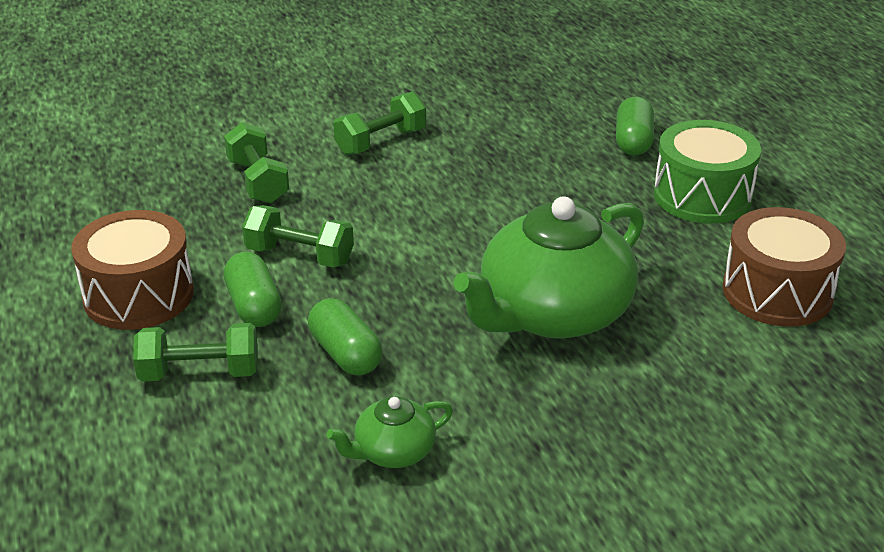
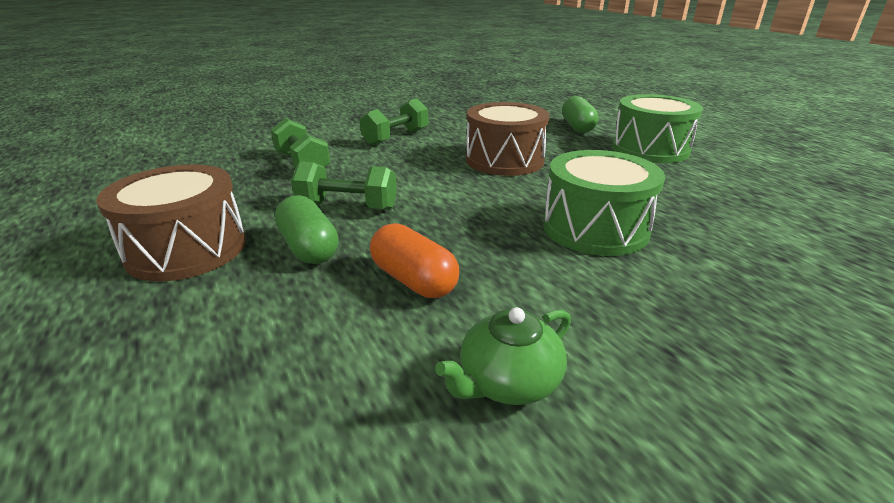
camera: 10 degrees left, 5 degrees down
green dumbbell [133,323,258,382] -> none
green capsule [308,298,382,375] -> orange capsule [370,223,459,298]
green teapot [454,197,644,339] -> green drum [543,150,665,256]
brown drum [723,207,846,327] -> brown drum moved to [466,102,549,176]

